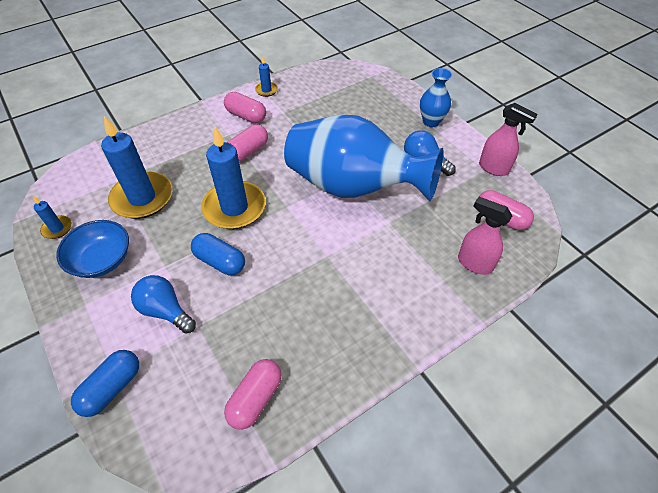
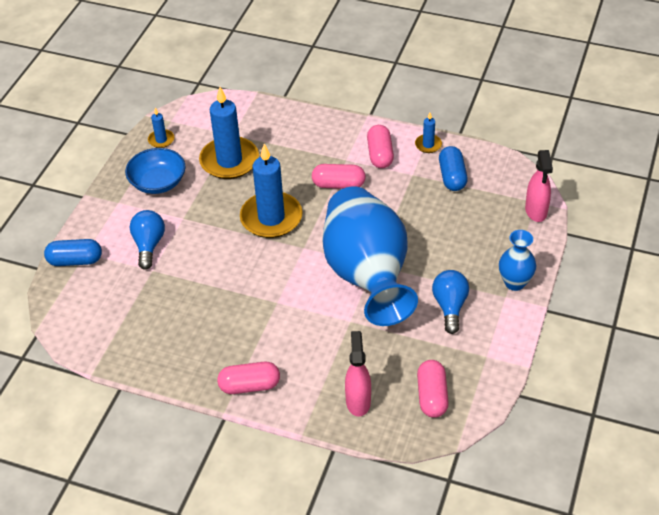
camera: 55 degrees right, 5 degrees down
blue capsule [191,233,245,275] -> blue capsule moved to [439,146,468,191]
pink capsule [224,359,282,430] -> pink capsule moved to [217,362,280,394]
pink spray bottle [479,103,538,176] -> pink spray bottle moved to [525,150,553,222]

